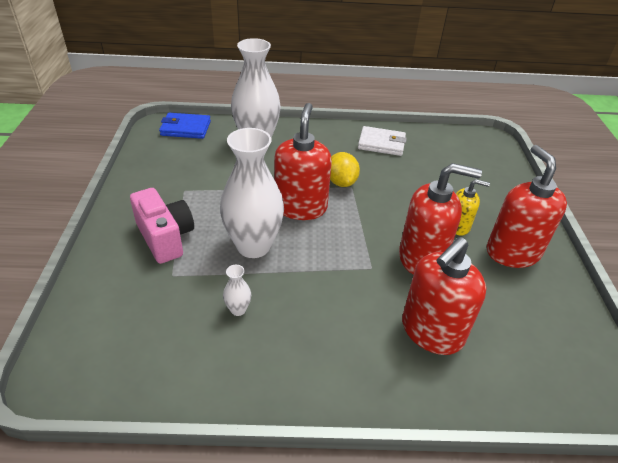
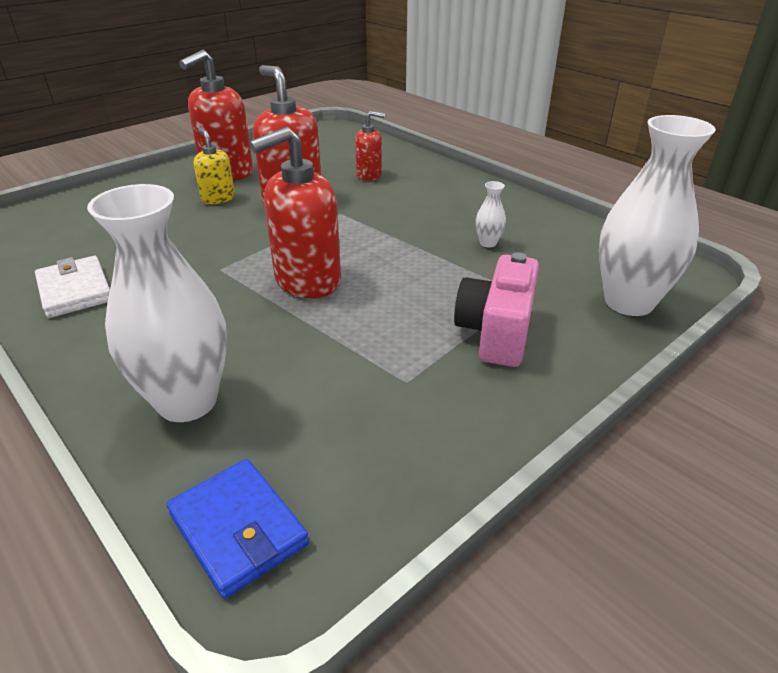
camera: 130 degrees left, 5 degrees down
white vase [220,128,284,258] -> white vase moved to [599,115,716,316]
yellow lemon [330,152,360,187] -> none
red soap dispenser [402,237,486,355] -> red soap dispenser [355,111,385,181], size x0.55

